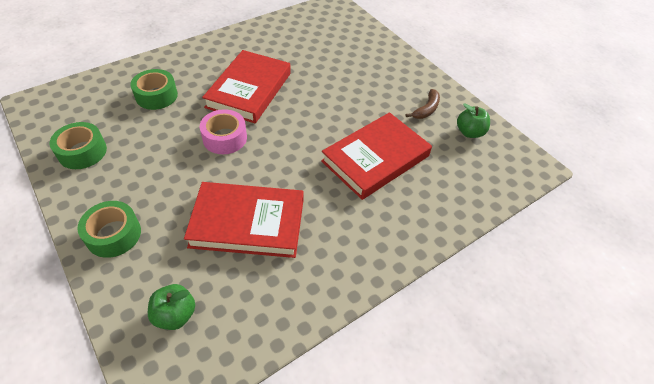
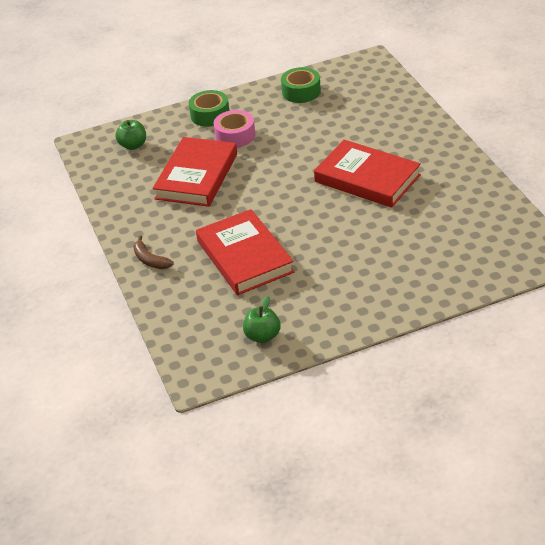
camera: 110 degrees right, 10 degrees down
green tape [131,69,178,110] -> none
pink tape [200,109,247,154] -> pink tape moved to [213,110,255,148]
brown banana [406,89,440,119] -> brown banana moved to [133,236,174,269]

